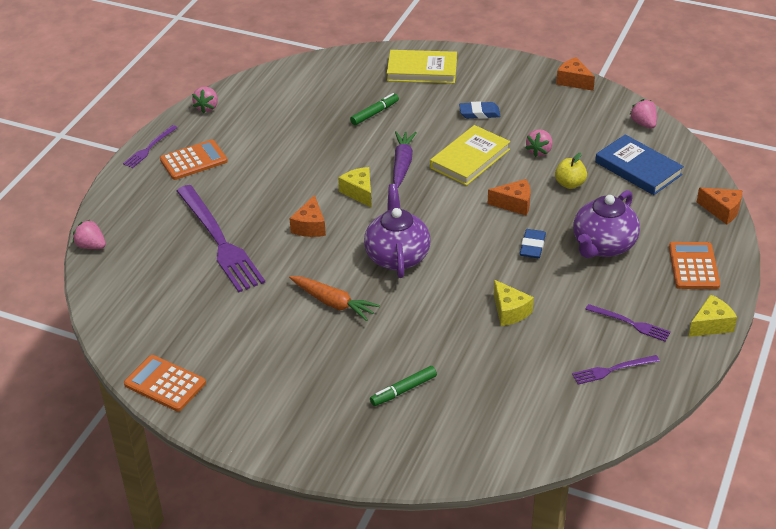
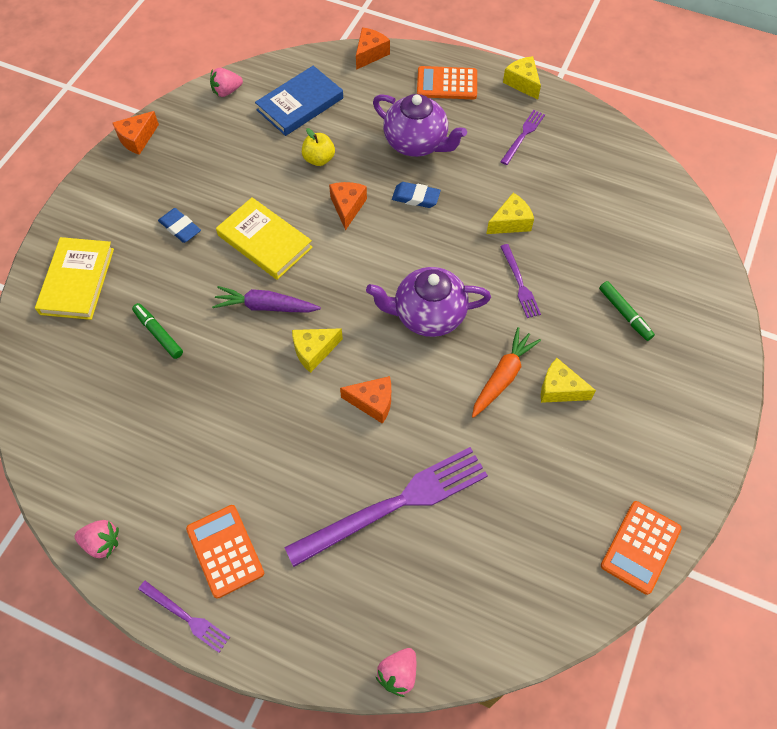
camera: 90 degrees left, 20 degrees up
blue eraser [459,101,500,119] -> blue eraser turned 45 degrees counterclockwise [158,208,201,243]
pink strawberry [526,129,553,157] -> none
purple fork [572,355,660,385] -> purple fork moved to [500,244,541,318]
none -> yellow cheese [541,358,596,403]

